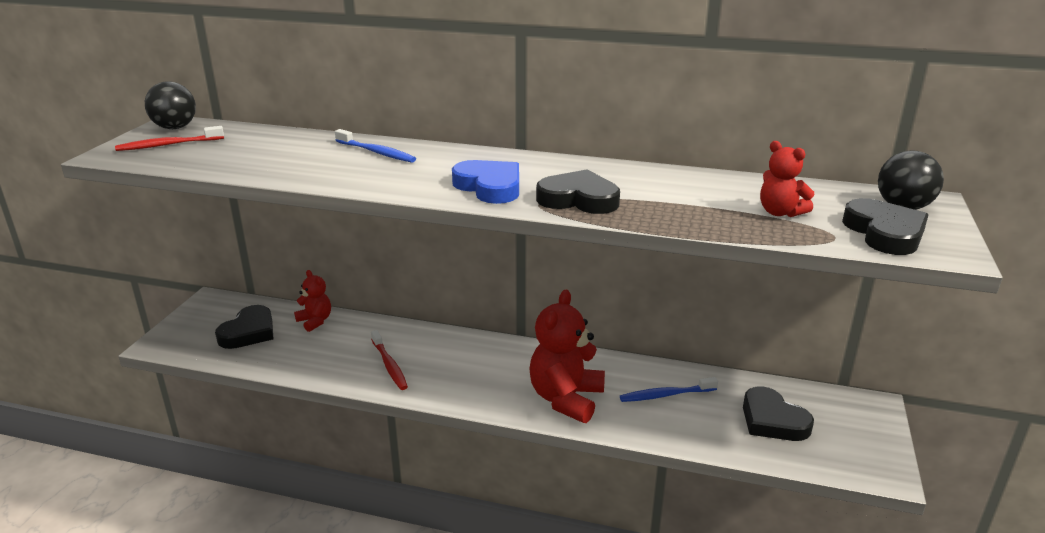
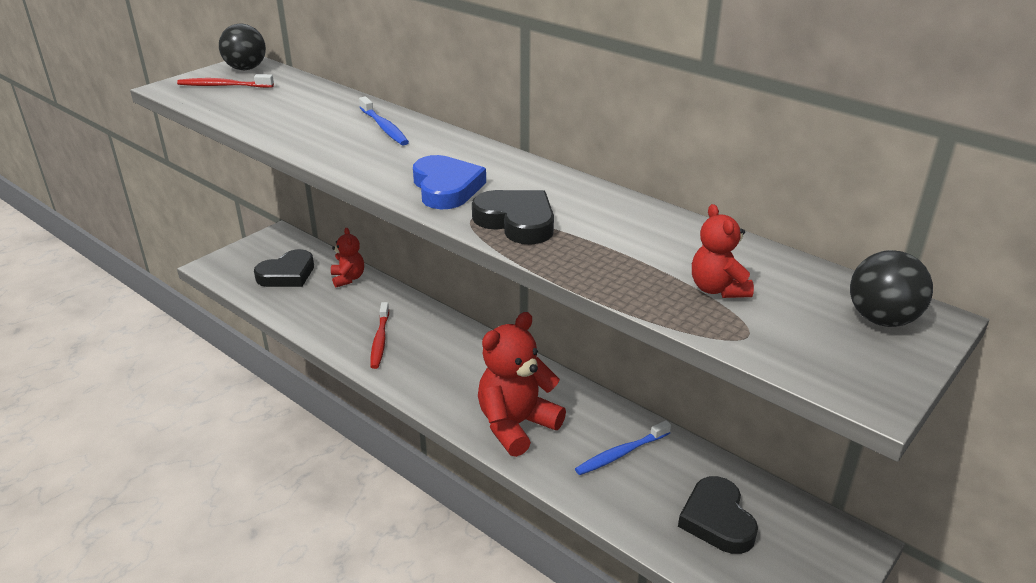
camera: 25 degrees right, 5 degrees up
blue toothbrush [620,377,718,402] -> blue toothbrush turned 45 degrees counterclockwise [575,420,671,475]
black heart [842,198,929,255] -> none

